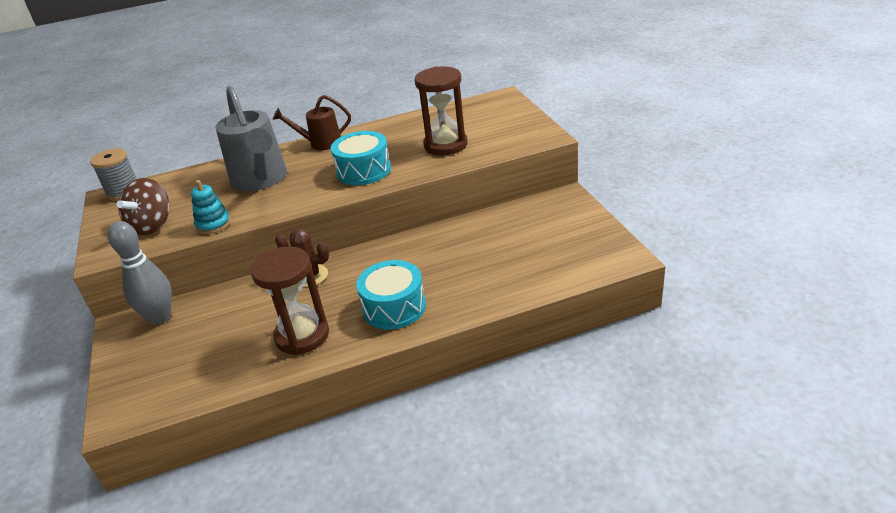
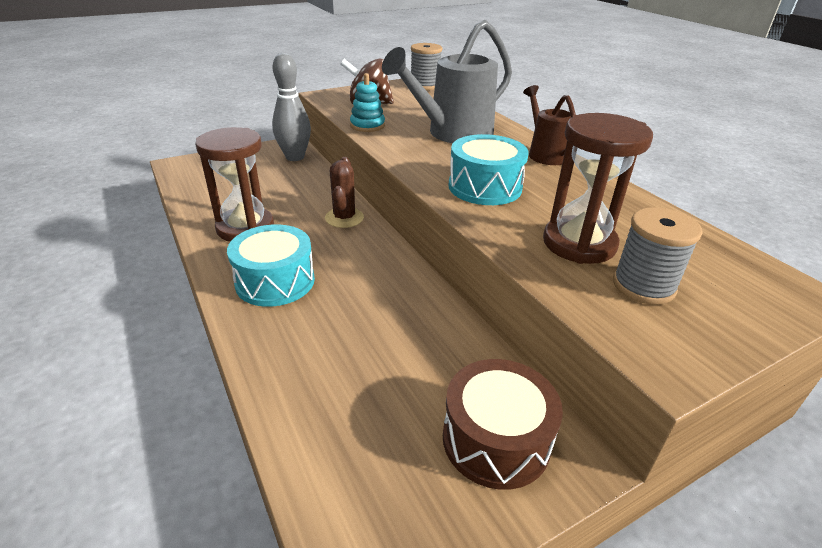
camera: 75 degrees right, 0 degrees up
none -> brown drum [443,359,563,490]
none -> grey spool [613,207,702,305]

